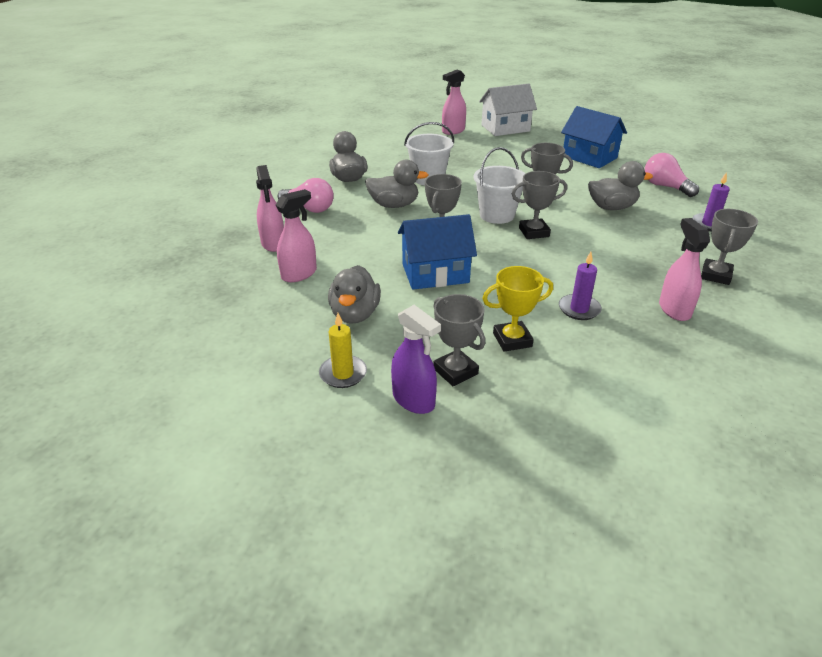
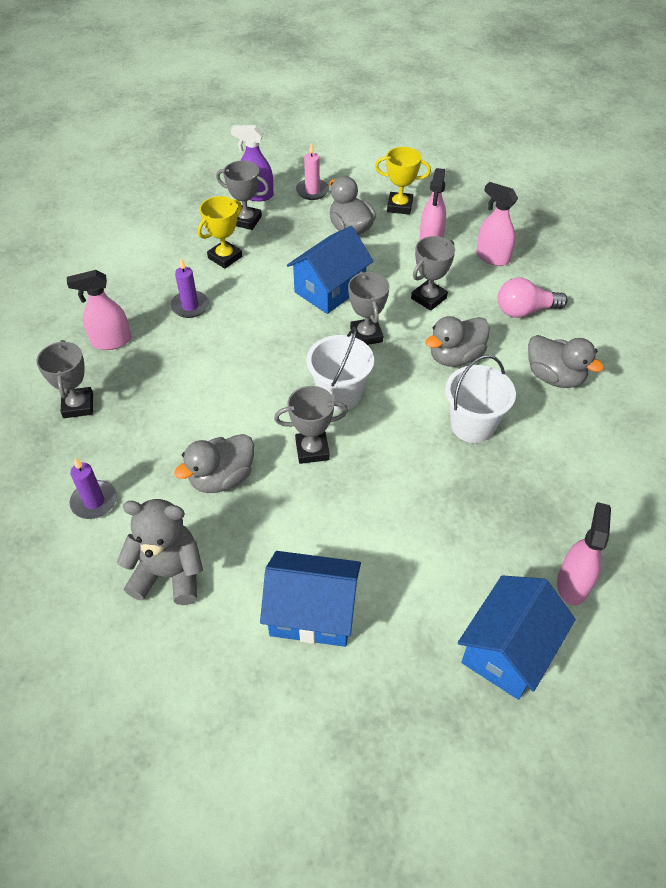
camera: 145 degrees right, 15 degrees up
yellow candle [319,313,367,388] -> pink candle [296,143,329,200]
white house [479,84,537,136] -> blue house [458,575,576,700]
grey trophy [512,171,567,239] -> grey trophy moved to [411,236,455,311]
pink light bulb [645,153,699,197] -> grey teddy bear [117,499,203,605]
pink spray bottle [659,218,710,321] -> pink spray bottle turned 120 degrees clockwise [67,270,131,350]
none -> yellow trophy [375,147,431,215]

